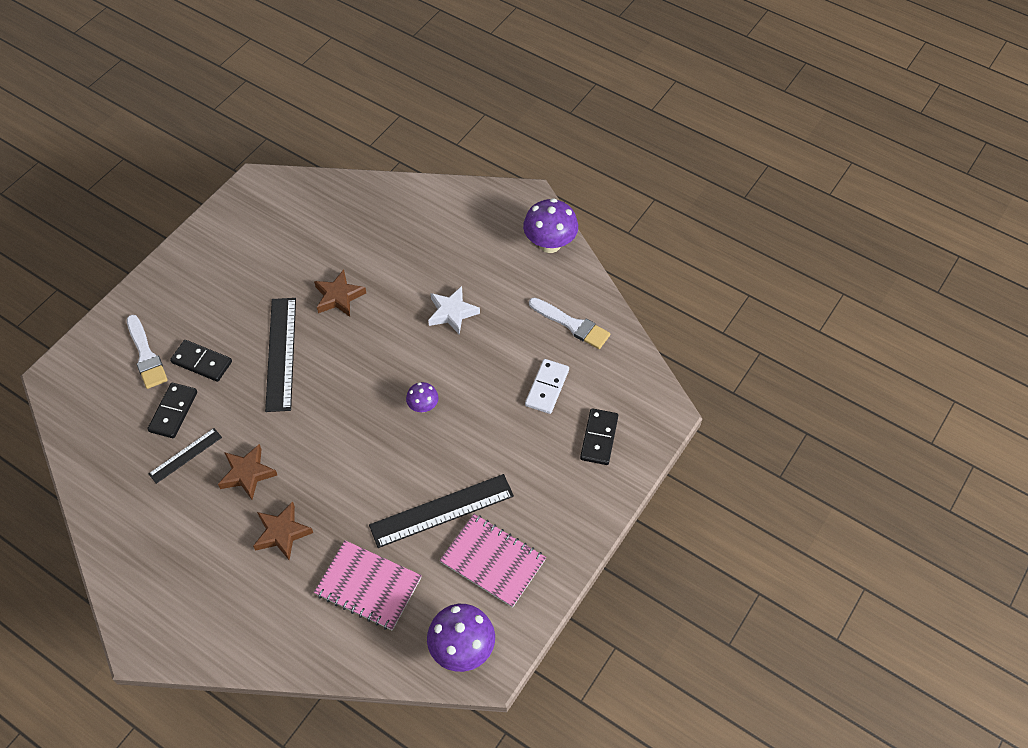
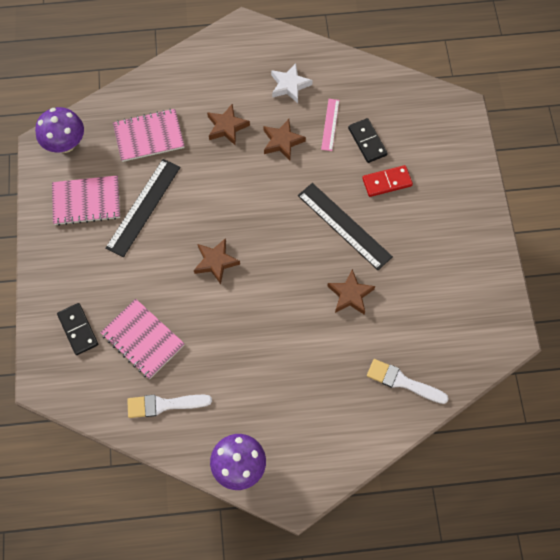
camera: 140 degrees right, 10 degrees up
white brush [127,315,168,389] -> white brush moved to [367,359,449,404]
black ruler [148,428,222,484] -> pink ruler [321,99,339,151]
black domino [170,340,232,382] -> red domino [362,165,413,197]
purple mushroom [406,382,438,412] -> brown star [194,238,240,284]
white star [428,286,480,335] -> white star moved to [271,63,313,103]
white domino [525,359,569,414] -> pink notebook [100,299,185,379]

